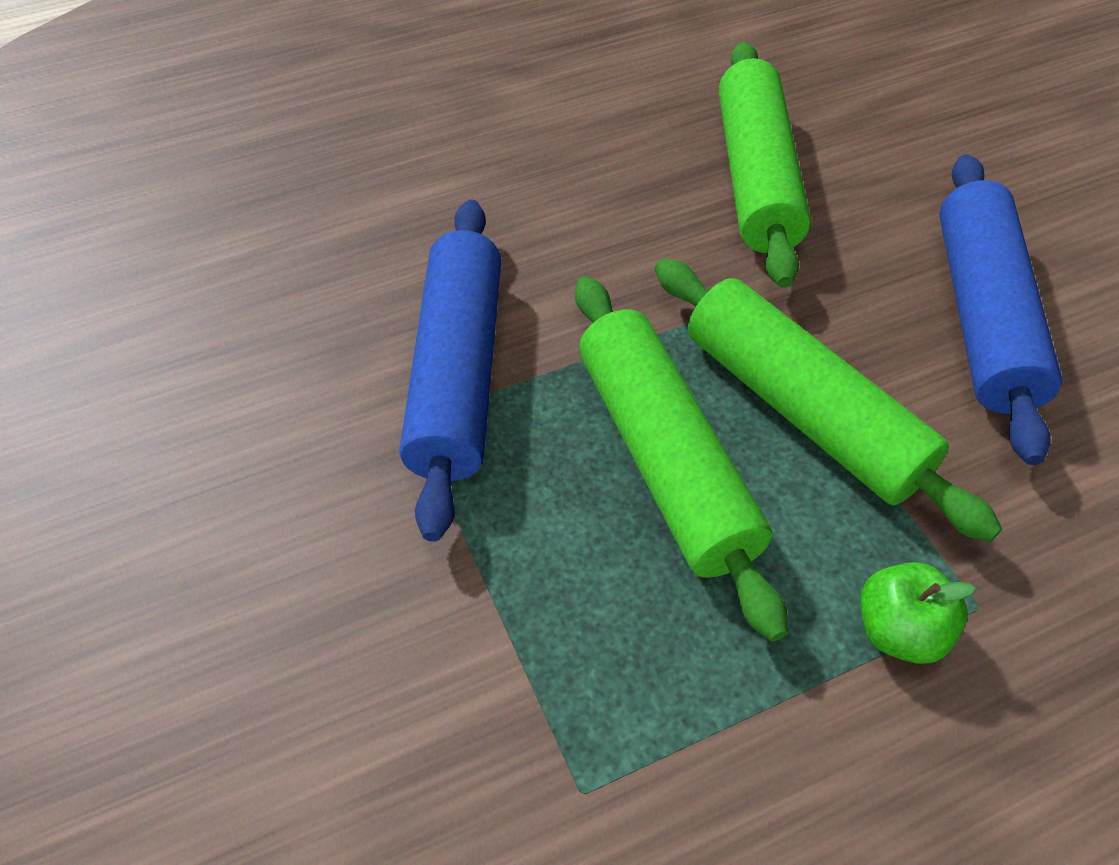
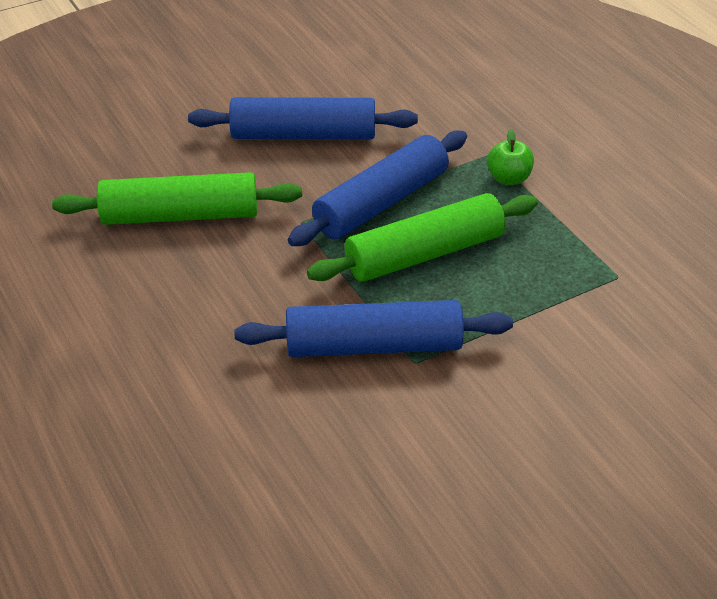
camera: 95 degrees left, 10 degrees down
green rolling pin [655,259,1002,542] -> blue rolling pin [288,130,467,246]

